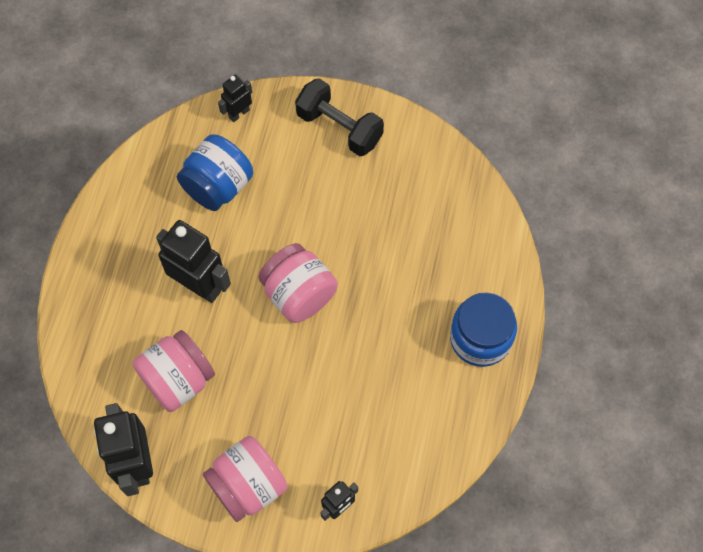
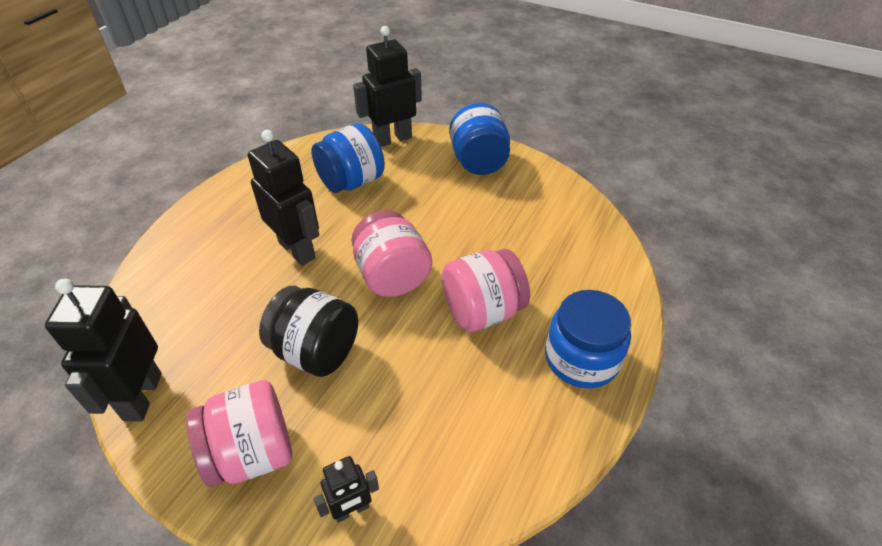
camera: 15 degrees right, 20 degrees down
pink jar [133,330,215,412] -> pink jar moved to [442,249,530,332]
black robot [218,74,252,122] -> black robot [353,26,422,147], size x1.88
black dumbbell [295,78,384,156] -> blue jar [449,103,510,175]
none -> black jar [259,286,358,377]

